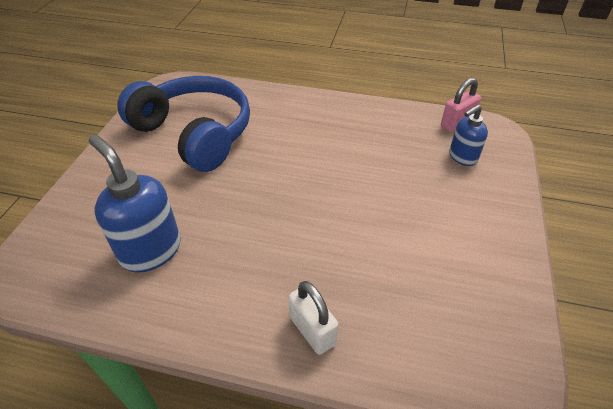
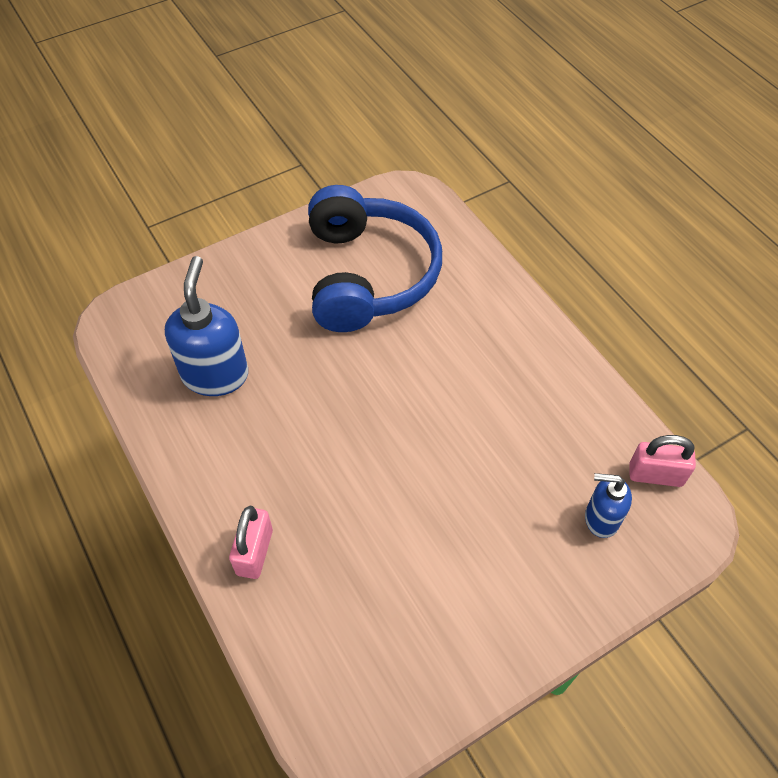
camera: 45 degrees right, 10 degrees up
white padlock [288,281,338,355] -> pink padlock [229,506,273,579]

